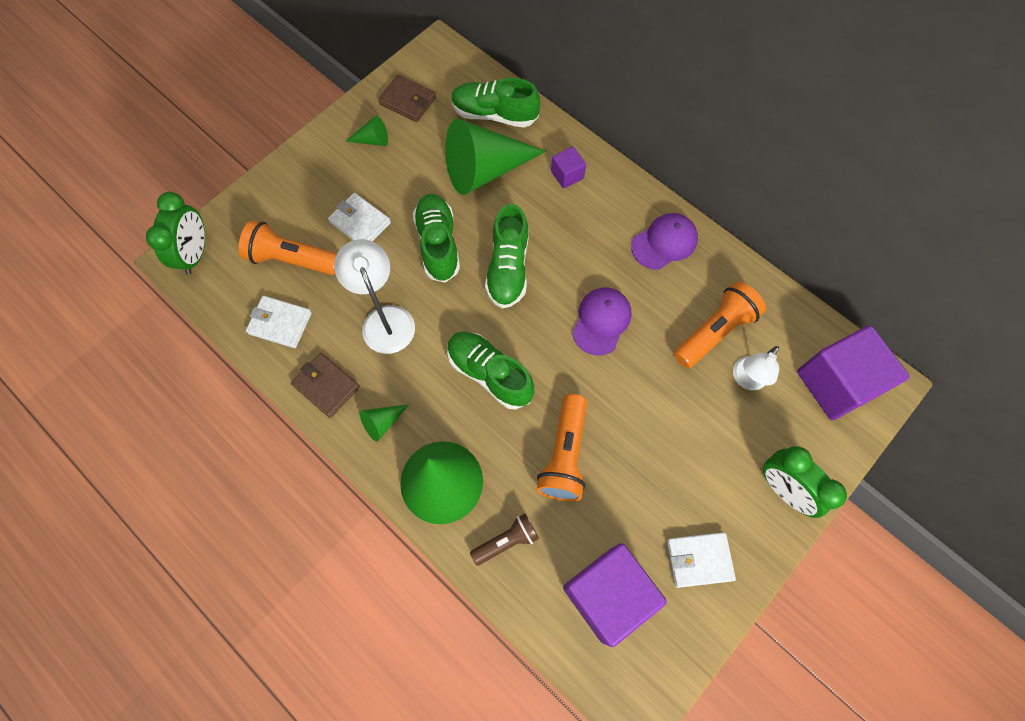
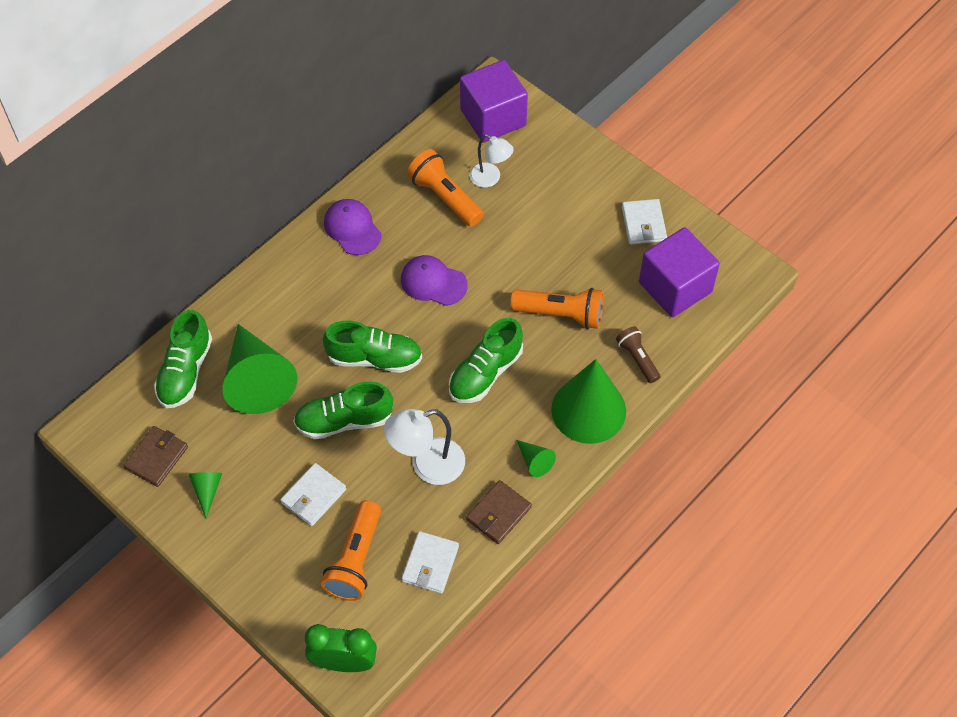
camera: 90 degrees left, 10 degrees down
purple cube [551,146,586,189] -> none
green clock [763,446,847,518] -> none

